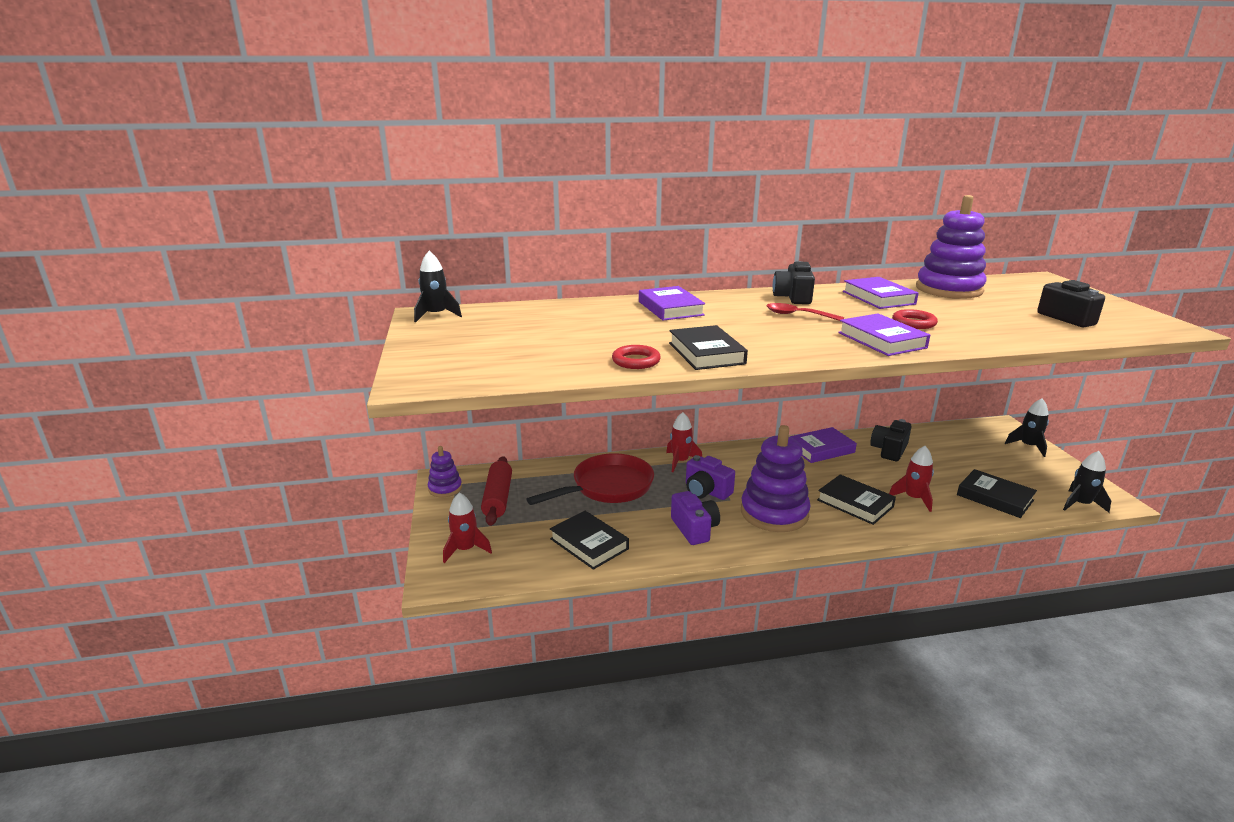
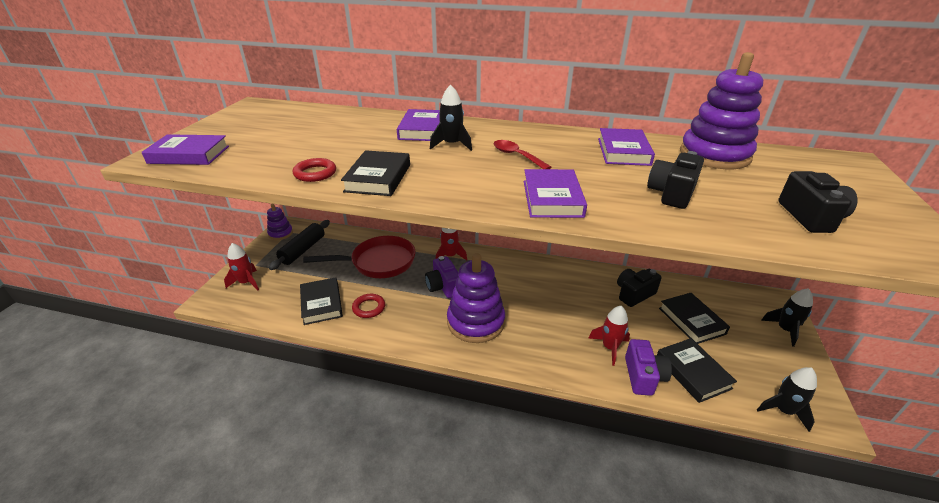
camera: 25 degrees right, 10 degrees up
black rocket [414,251,462,322] -> black rocket moved to [430,84,472,151]
red rolling pin [481,456,512,526] -> black rolling pin [269,220,330,270]
purple camera [671,491,720,545] -> purple camera moved to [625,339,672,396]
black camera [773,261,815,304] -> black camera moved to [647,151,704,209]
purple book [789,427,857,463] -> purple book moved to [141,134,229,165]
black book [817,474,896,525] -> black book moved to [659,293,730,344]
red ring [892,309,938,329] -> red ring moved to [352,294,385,318]

